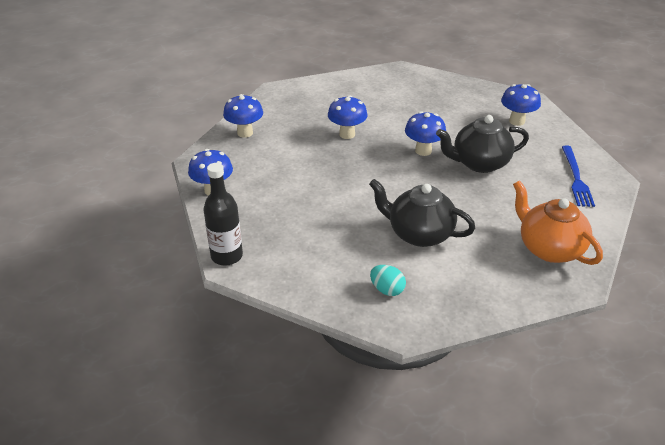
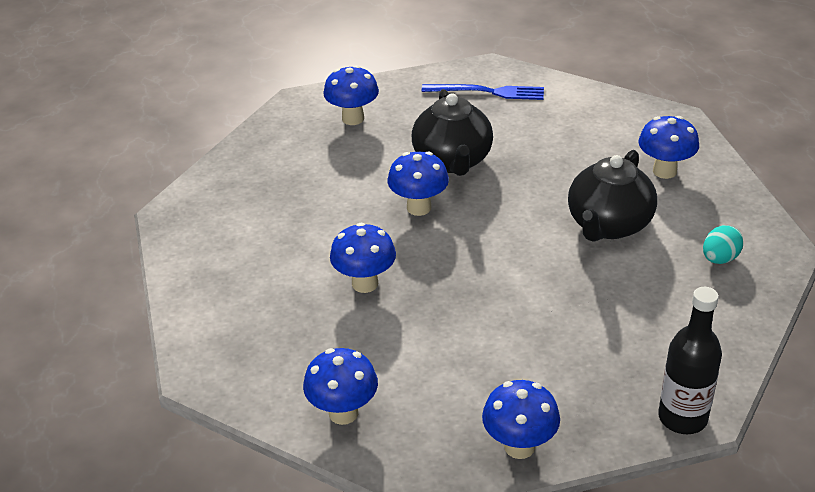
camera: 85 degrees left, 0 degrees up
orange teapot [513,180,603,265] -> none
none -> blue mushroom [638,116,699,179]

